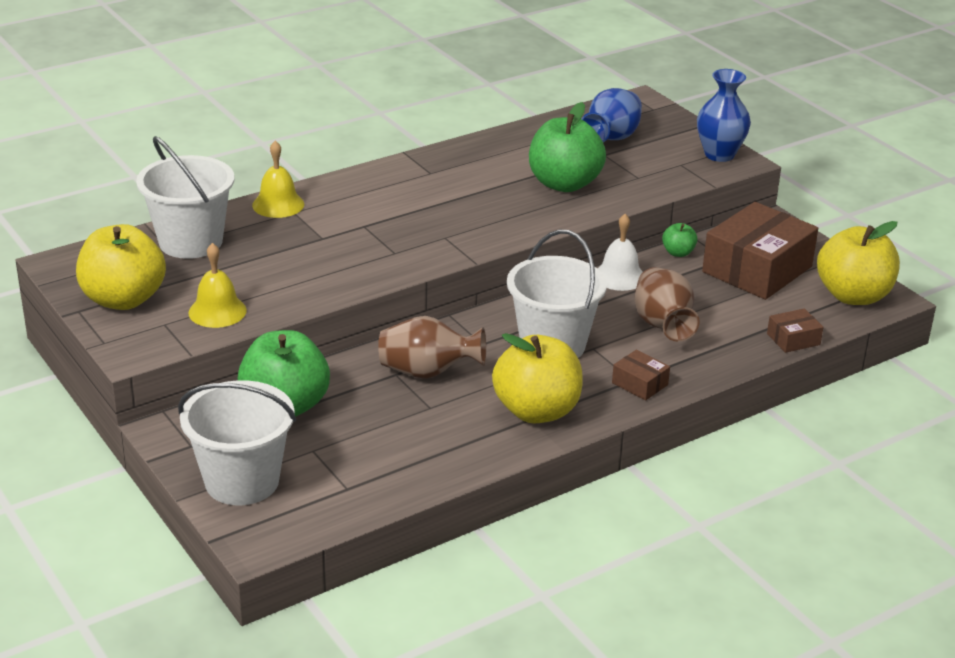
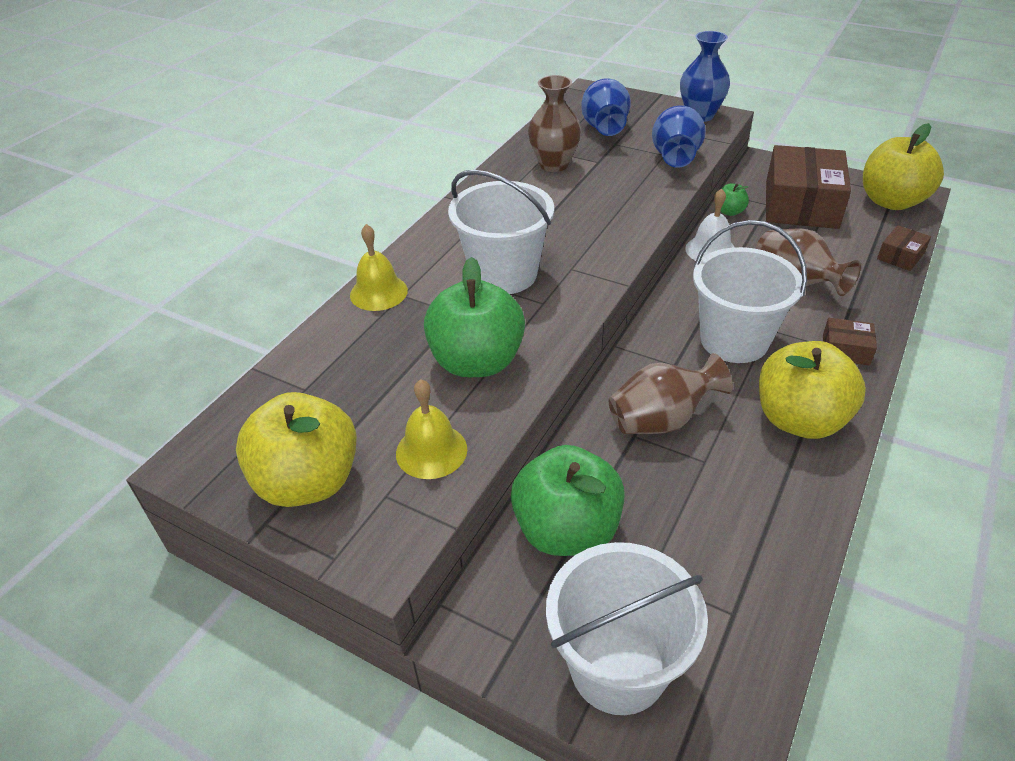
camera: 25 degrees left, 10 degrees up
white bucket [136,136,235,259] -> white bucket moved to [448,170,554,294]
green apple [529,102,606,192] -> green apple moved to [424,257,525,377]
none -> brown vase [528,75,581,172]
none -> blue vase [652,105,706,168]

